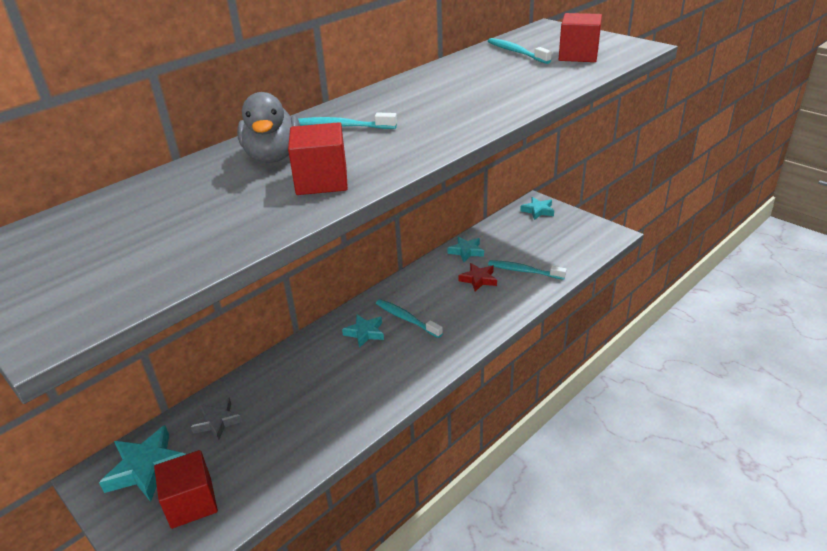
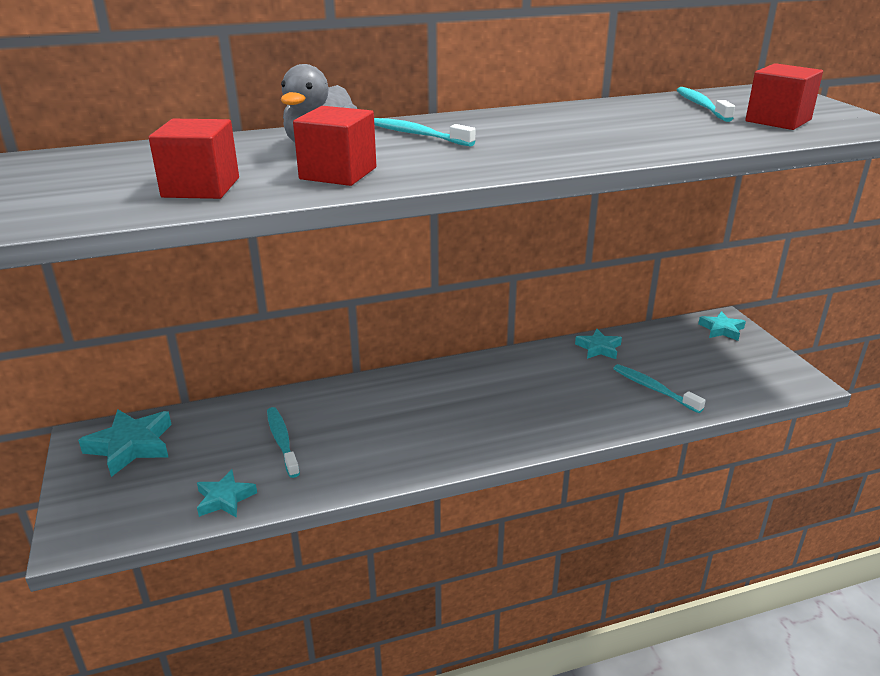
camera: 25 degrees right, 5 degrees down
red cube [154,450,218,529] -> red cube moved to [149,119,239,199]
grey star [191,397,242,441] -> none
turquoise star [342,315,384,348] -> turquoise star moved to [197,469,257,518]
turquoise toothbrush [376,299,443,338] -> turquoise toothbrush moved to [267,407,300,478]
red star [459,263,497,292] -> none

